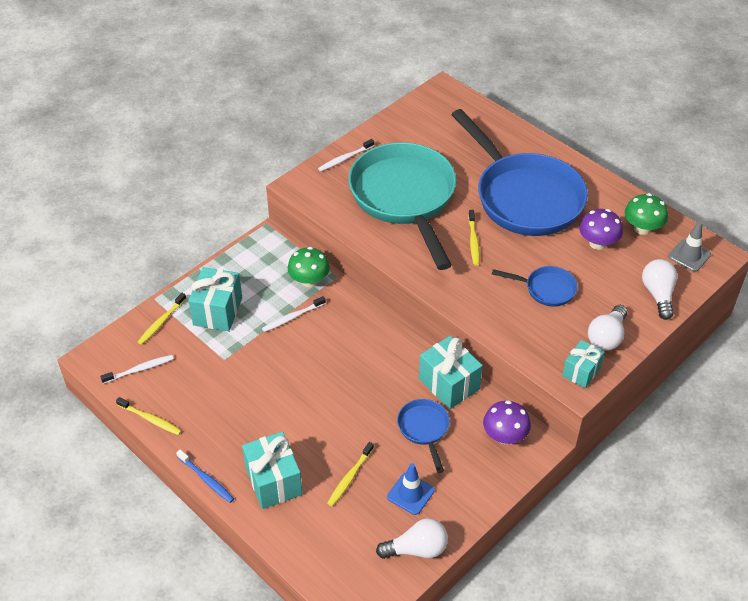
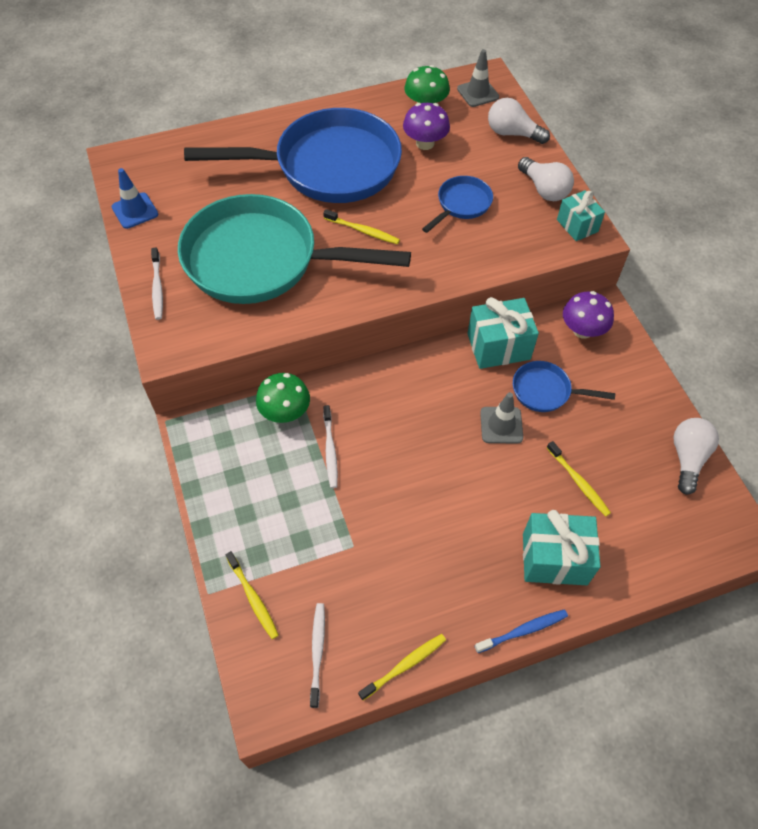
camera: 65 degrees left, 10 degrees up
turquoise gift [188,267,242,331] -> none
blue traffic cone [387,463,435,515] -> blue traffic cone moved to [111,168,158,229]
none -> grey traffic cone [480,392,523,444]

